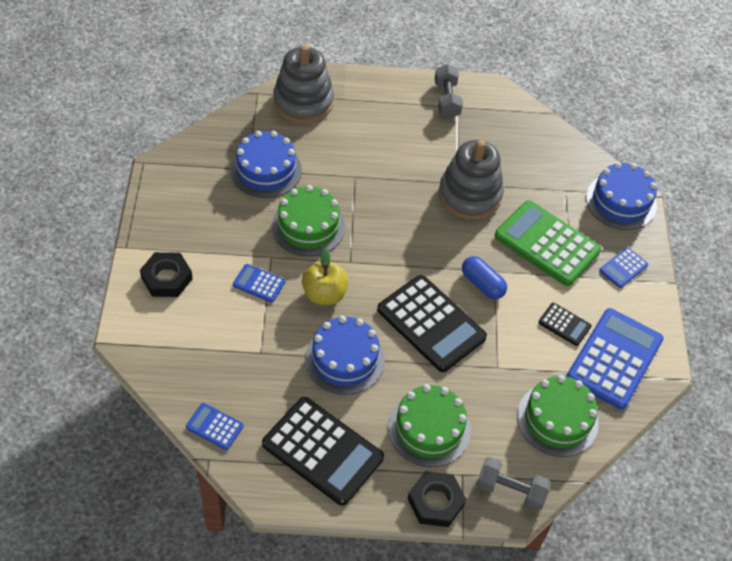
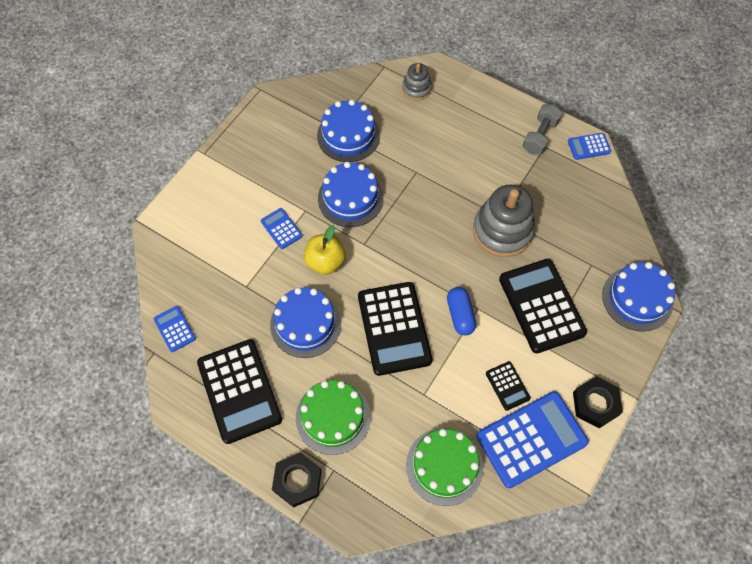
camera: 35 degrees right, 10 degrees up
black nut [140,252,193,297] -> black nut moved to [573,376,623,428]
green cake [272,185,345,256] -> blue cake [318,162,384,227]
grey stacking toy [274,45,334,123] -> grey stacking toy [402,63,432,101], size x0.54
grey dumbbell [476,457,551,511] -> none
green calculator [495,200,601,286] -> black calculator [499,259,587,353]
blue calculator [599,247,648,288] -> blue calculator moved to [568,133,611,160]

